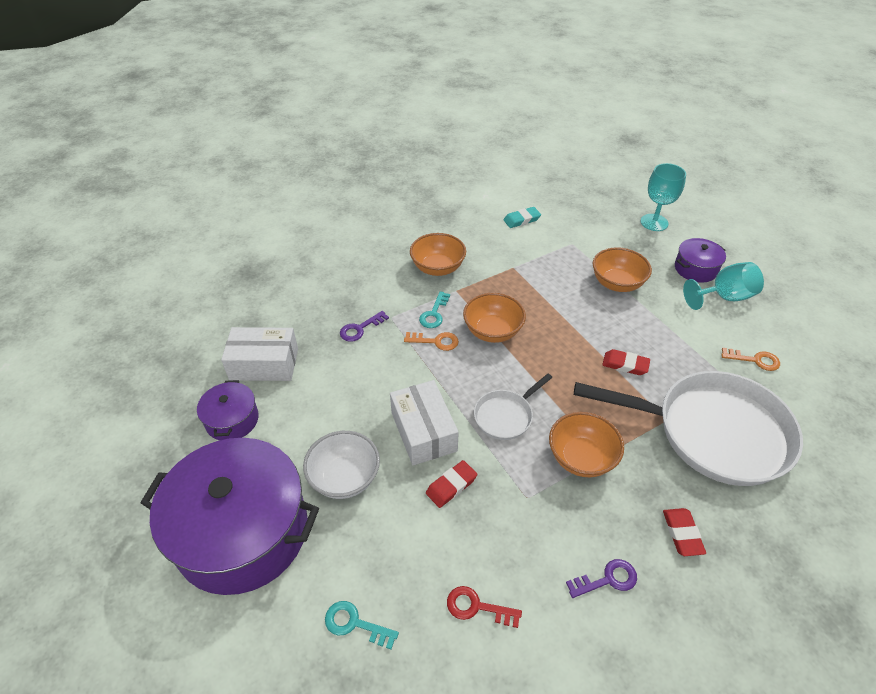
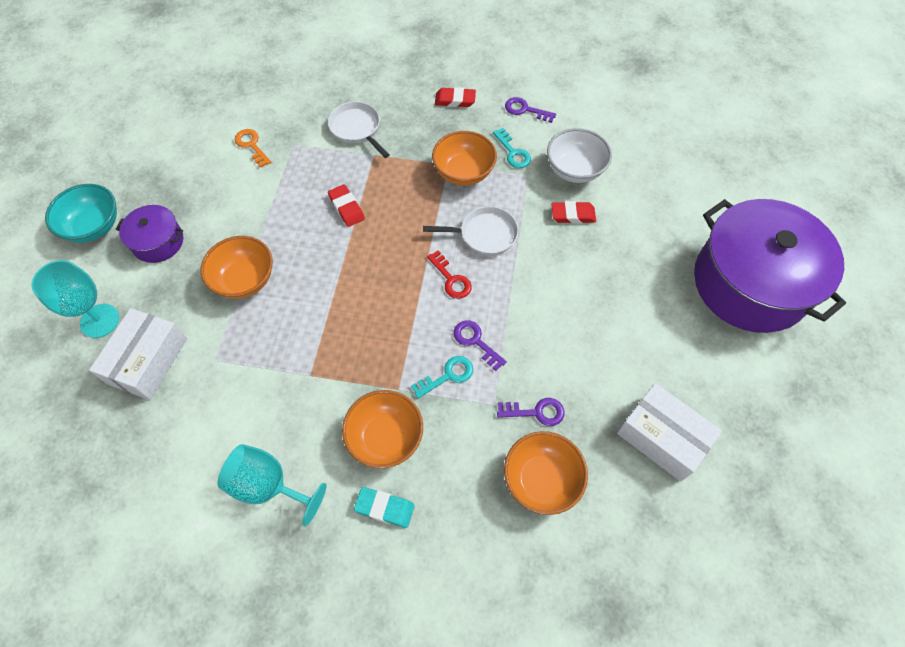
camera: 140 degrees left, 15 degrees up
purple pot [197,380,259,440] -> none
white bowl [303,431,380,499] -> white bowl moved to [547,128,612,183]
turquoise key [325,601,399,649] -> turquoise key moved to [493,128,531,168]
white box [390,380,459,465] -> white box moved to [89,308,187,400]
orange key [404,332,459,351] -> purple key [453,320,507,371]
red key [447,586,522,628] -> red key moved to [427,250,472,299]
orange bowl [463,293,526,343] -> orange bowl moved to [504,431,588,515]
turquoise eraser [503,207,541,228] -> turquoise eraser moved to [354,487,415,528]
white pan [574,371,803,486] -> white pan [328,102,390,158], size x0.45
red eraser [663,508,706,556] -> red eraser turned 60 degrees clockwise [435,87,476,107]
turquoise goblet [683,262,764,310] -> turquoise goblet moved to [217,444,327,526]
none -> turquoise bowl [45,184,117,243]

